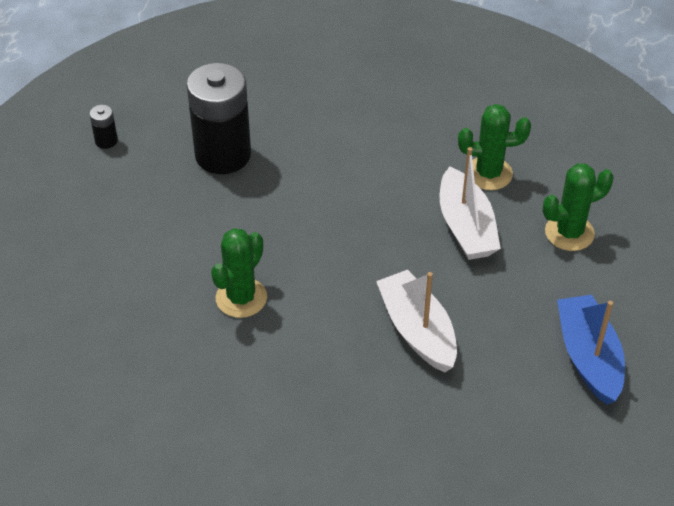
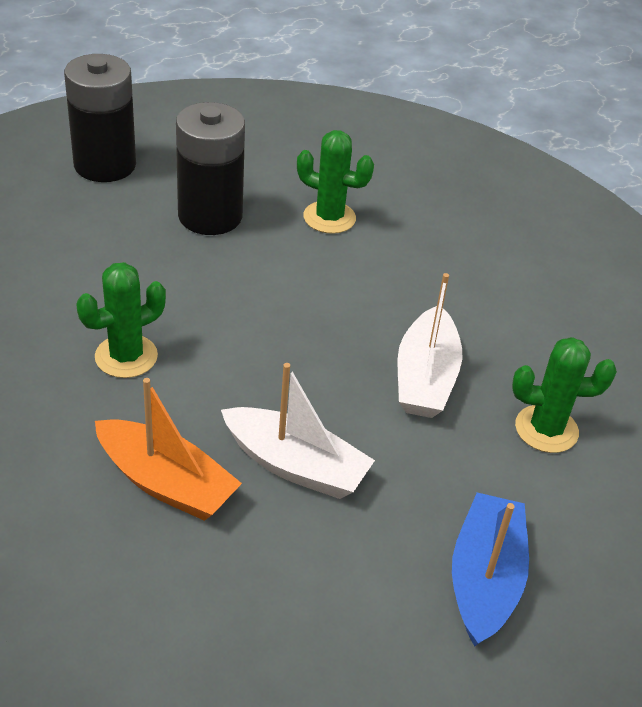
camera: 20 degrees right, 5 degrees down
black battery [89,105,118,149] -> black battery [64,54,136,182], size x2.45
white boat [376,270,457,372] -> white boat turned 120 degrees clockwise [221,363,375,499]
green cactus [458,104,531,190] -> green cactus moved to [297,130,374,234]
none -> orange boat [95,378,242,521]

